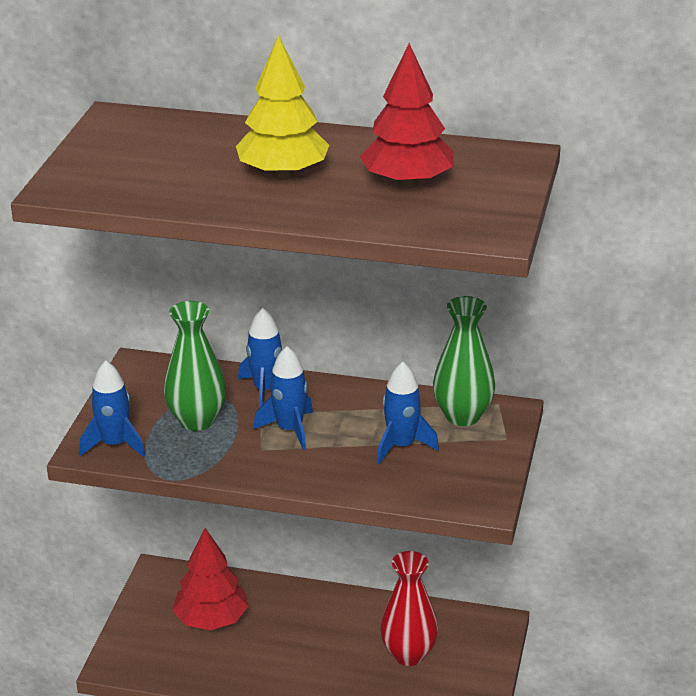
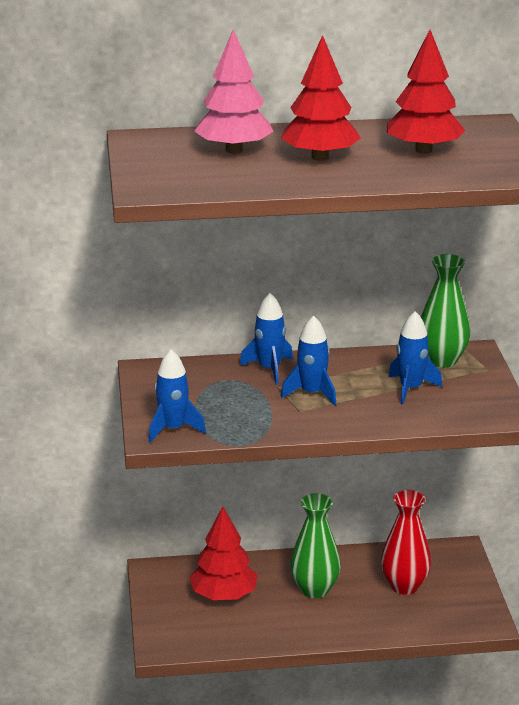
camera: 20 degrees left, 5 degrees down
green vase [164,301,226,431] -> green vase moved to [290,493,341,598]
yellow tree [236,35,329,178] -> red tree [281,35,361,161]
none -> pink tree [194,29,274,154]

